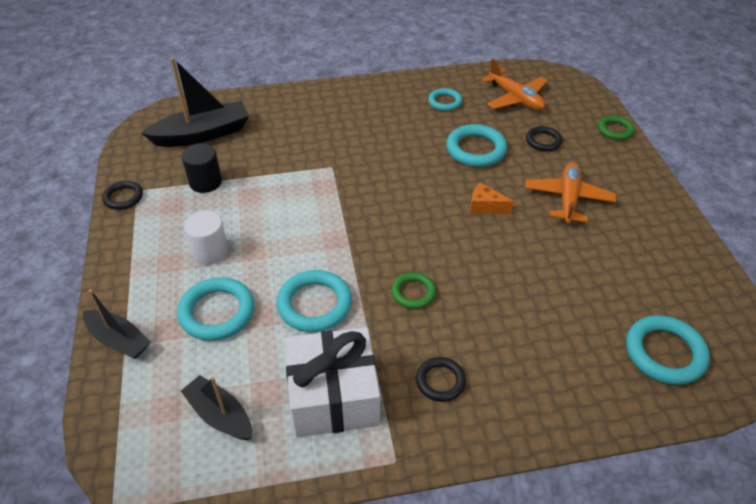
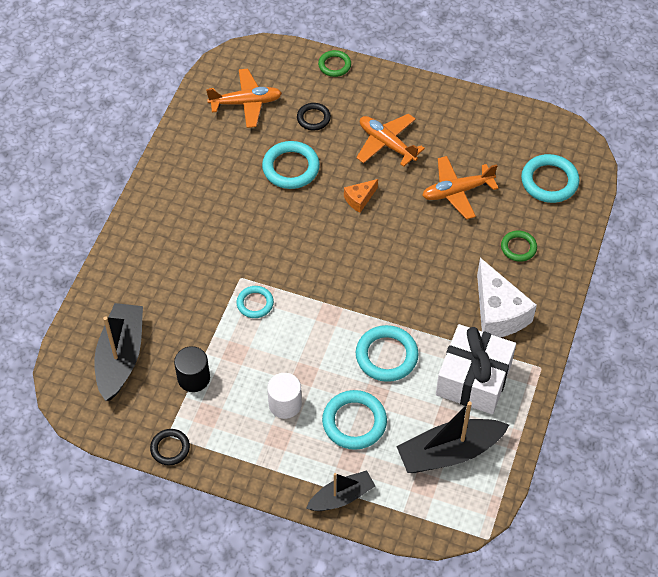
camera: 60 degrees left, 10 degrees up
black boat [181,375,252,440] -> black boat [396,401,509,473], size x1.62
green ring [391,272,436,309] -> green ring moved to [501,230,537,262]
black ring [416,357,466,402] -> white cheese [477,258,537,337]
turquoise ring [428,88,462,111] -> turquoise ring moved to [237,286,274,318]
none -> orange plane [422,156,498,220]

